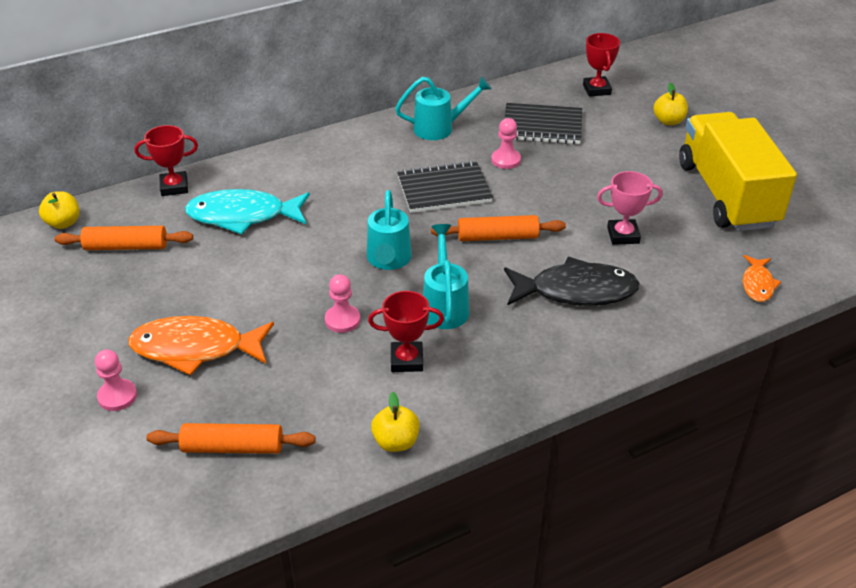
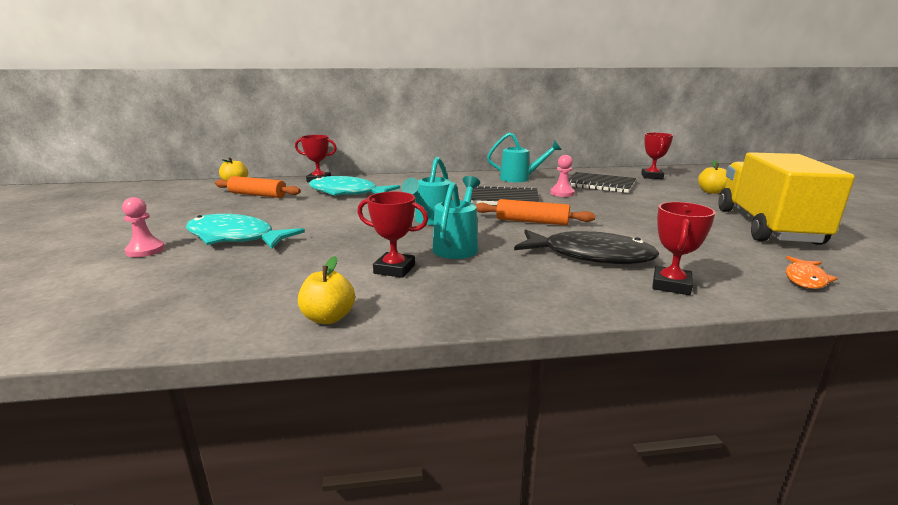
camera: 20 degrees right, 20 degrees down
orange fish [128,316,274,376] -> turquoise fish [186,214,305,249]
orange rolling pin [146,423,316,454] -> none
pink pawn [325,274,360,333] -> none
pink trophy [597,171,663,245] -> none
none -> red trophy [652,202,716,295]

